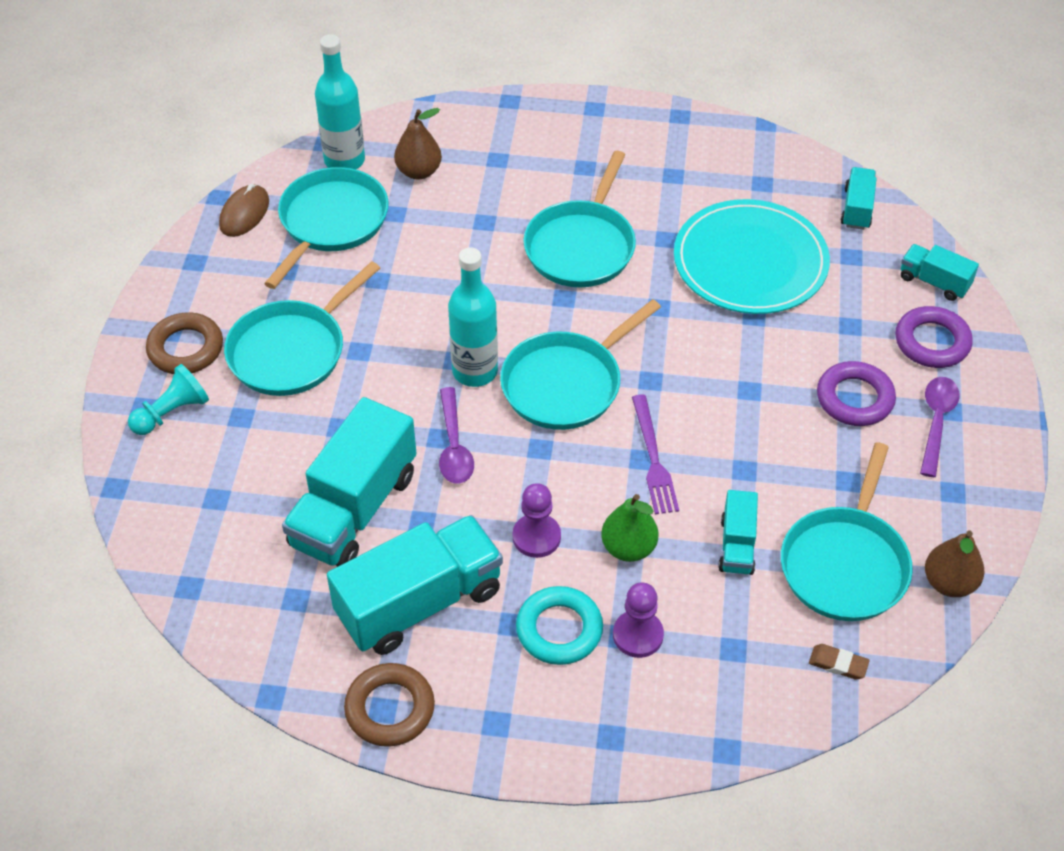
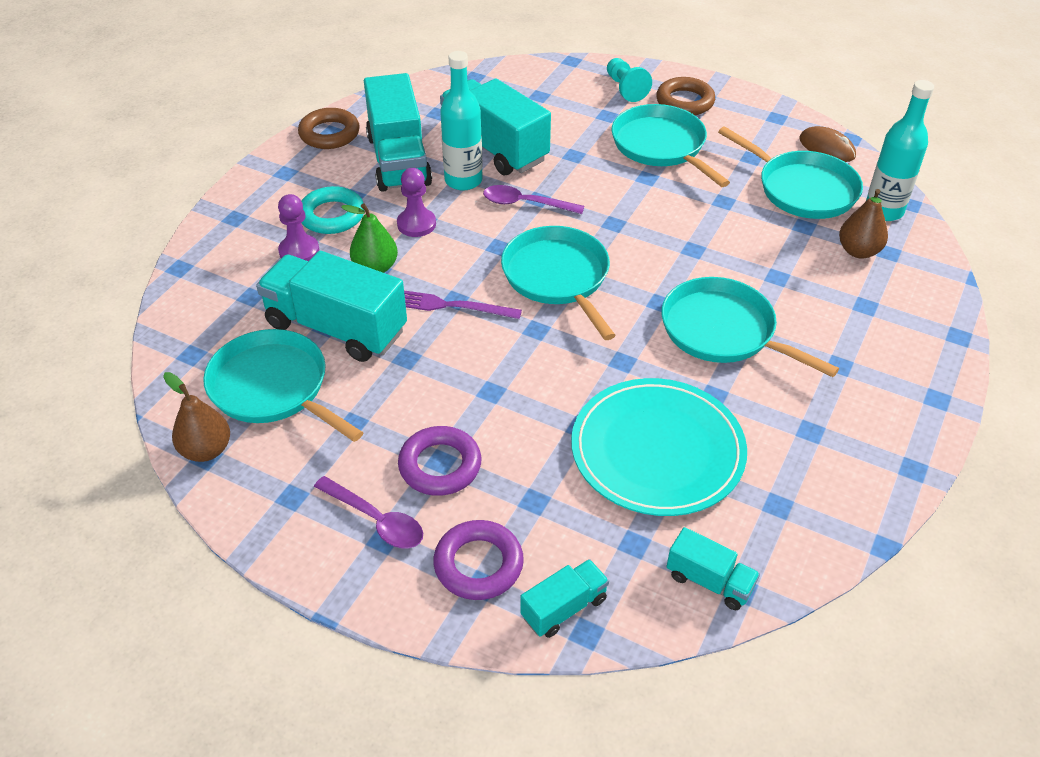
camera: 110 degrees right, 5 degrees down
turquoise bottle [448,247,498,387] -> turquoise bottle moved to [440,51,483,191]
turquoise truck [718,490,758,575] -> turquoise truck [256,251,407,362], size x2.01
brown eraser [809,644,870,680] -> none

